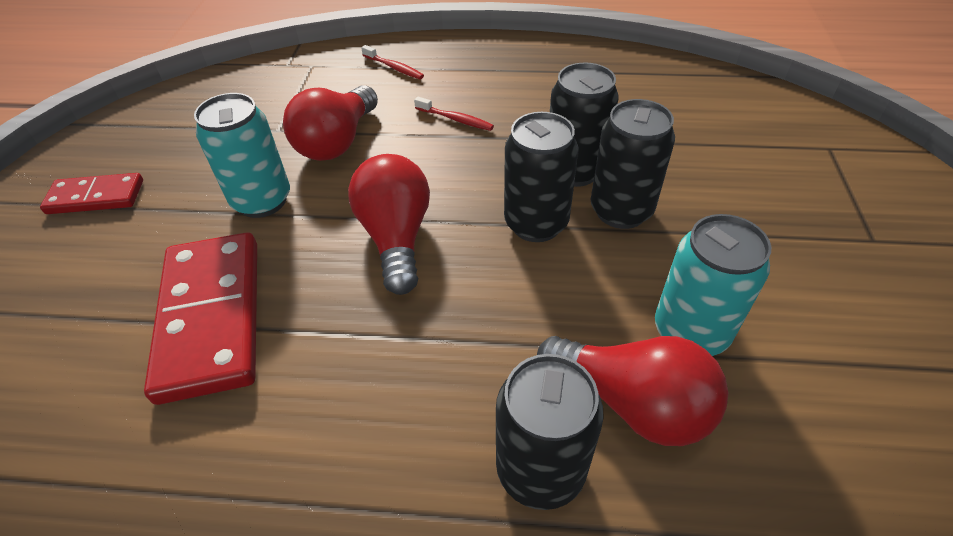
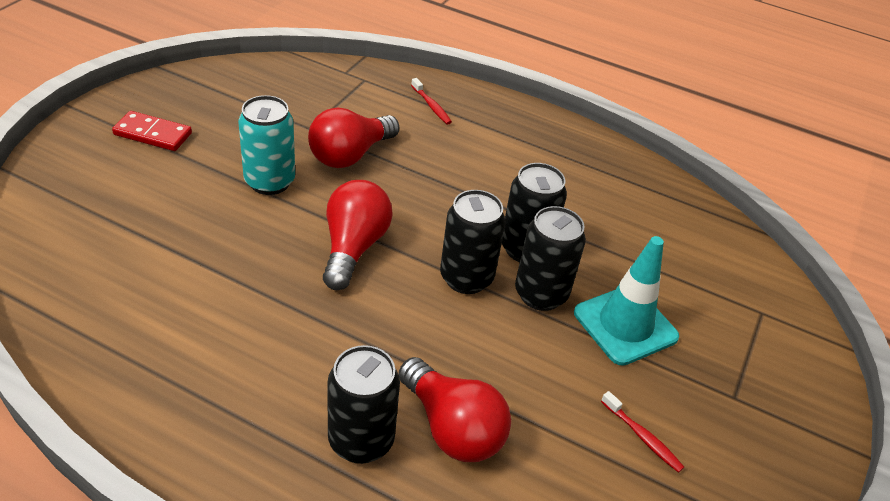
camera: 15 degrees right, 5 degrees down
red domino [144,232,257,405] -> none
red toothbrush [414,97,494,131] -> red toothbrush moved to [601,391,684,473]
turquoise can [655,214,771,356] -> none
none -> turquoise traffic cone [574,236,679,366]

